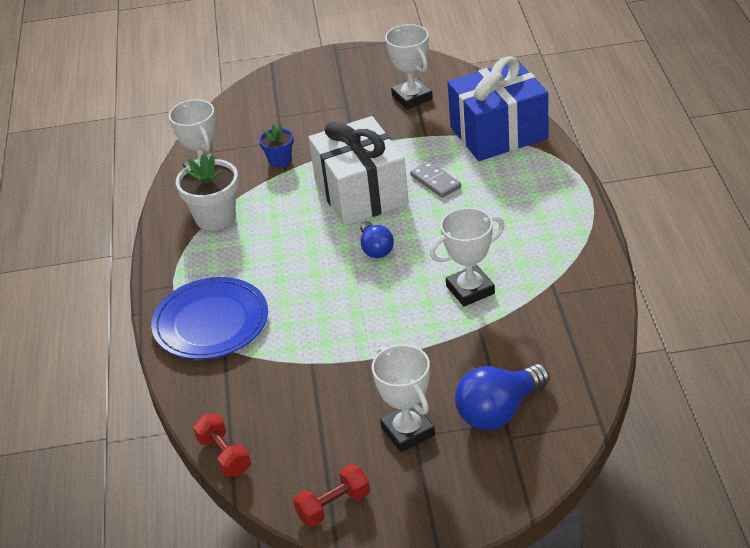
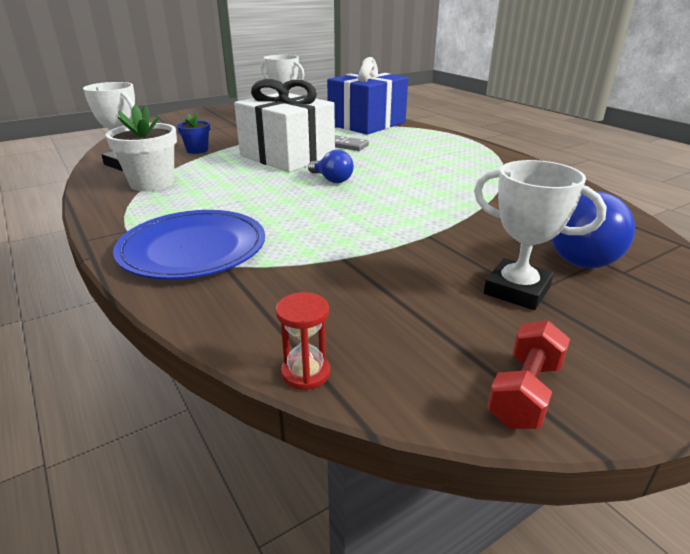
camera: 30 degrees left, 10 degrees down
red dumbbell [193,414,251,477] -> red hourglass [276,292,330,390]
white trophy [430,207,505,306] -> none

